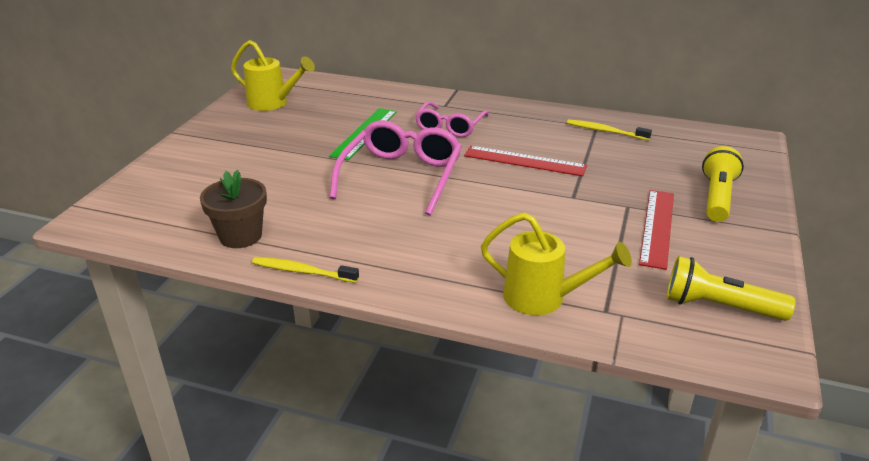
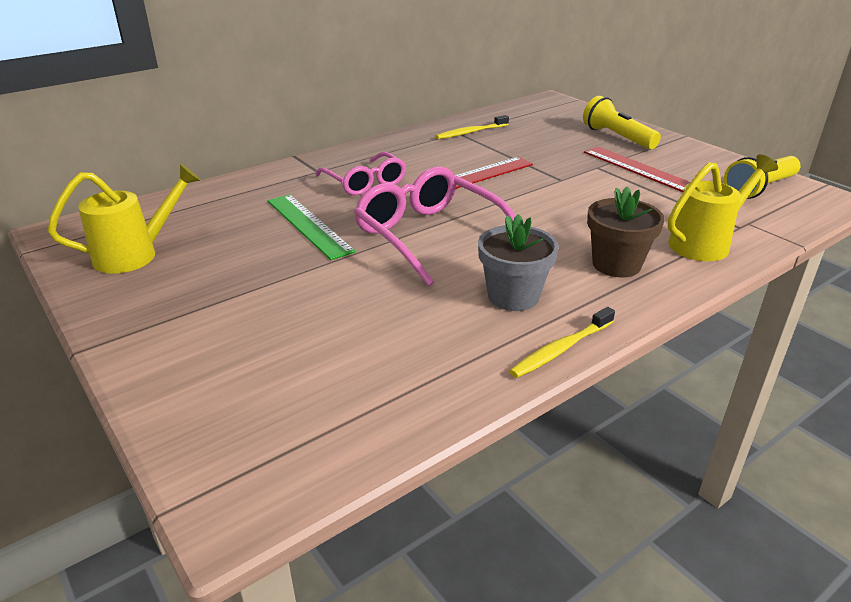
camera: 55 degrees left, 0 degrees up
brown flower pot [200,170,267,248] -> brown flower pot moved to [587,187,665,278]
none -> grey flower pot [478,214,559,311]

